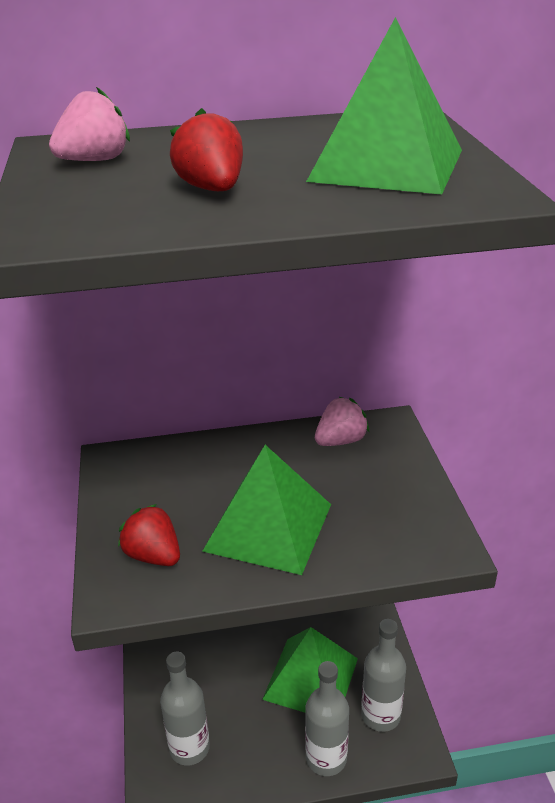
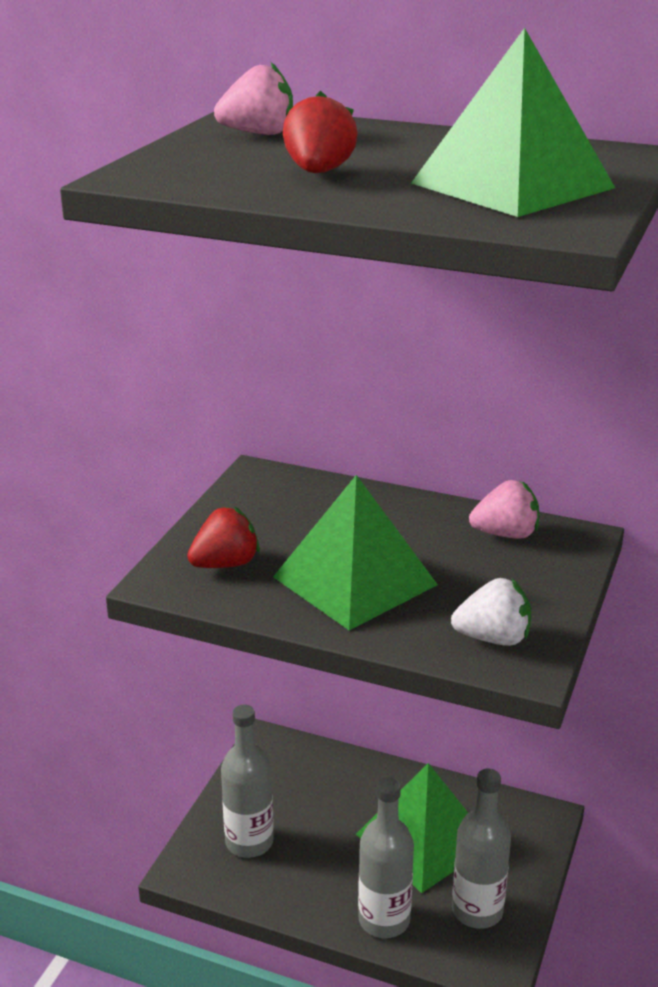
camera: 30 degrees right, 5 degrees down
red strawberry [118,504,180,566] -> red strawberry turned 75 degrees clockwise [187,507,260,568]
none -> white strawberry [451,578,531,646]

